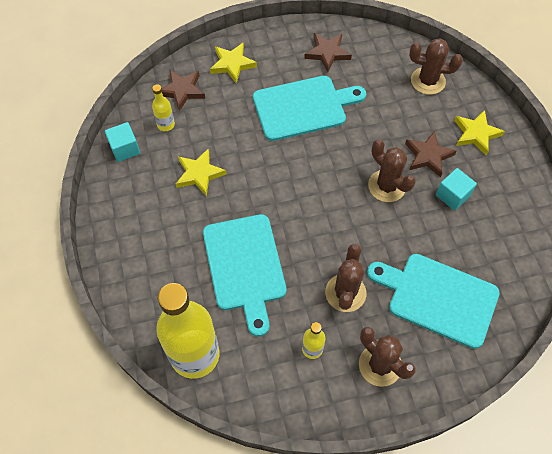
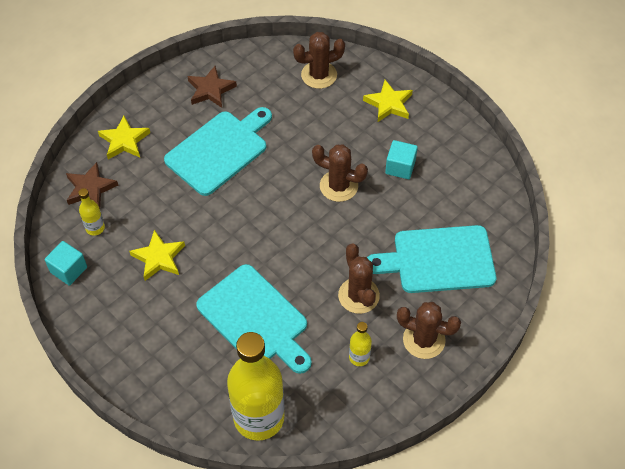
camera: 30 degrees left, 5 degrees down
brown star [405,130,457,177] -> none

